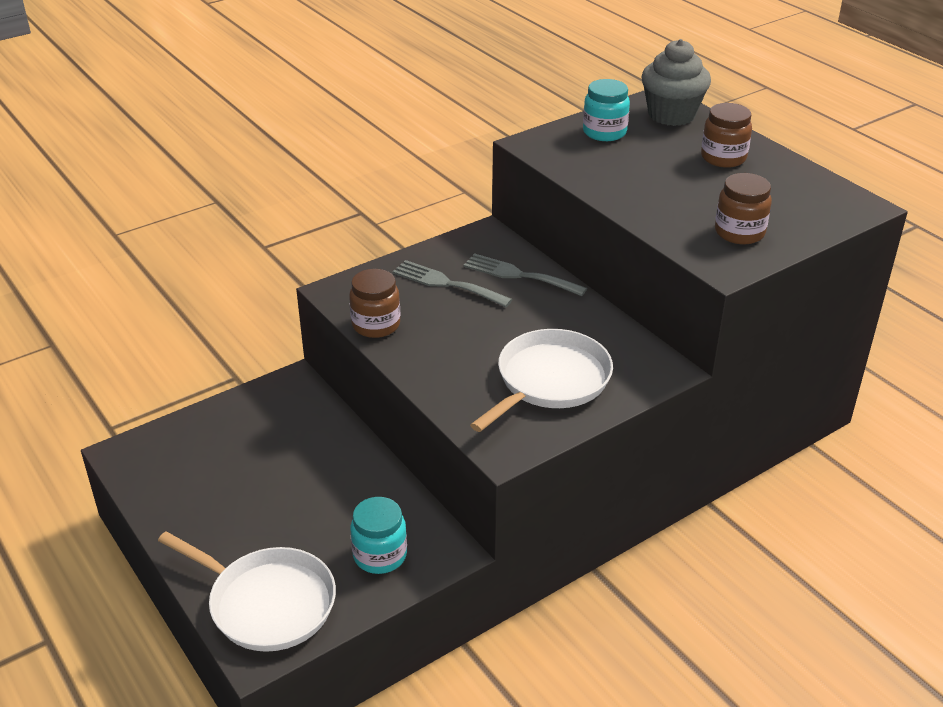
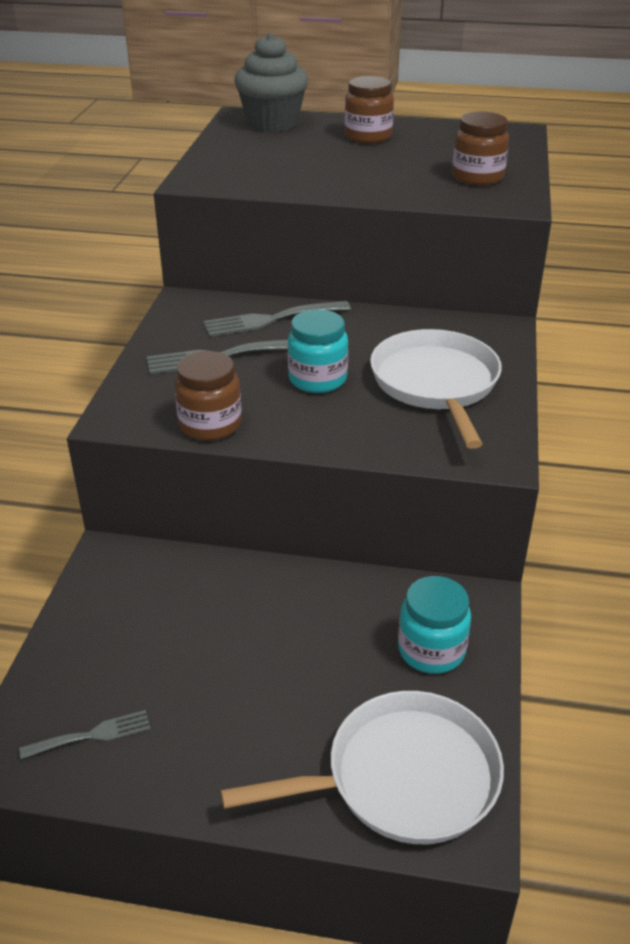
camera: 45 degrees left, 0 degrees up
turquoise jar [583,79,630,141] -> turquoise jar moved to [288,309,348,393]
none -> grey fork [19,710,150,759]

